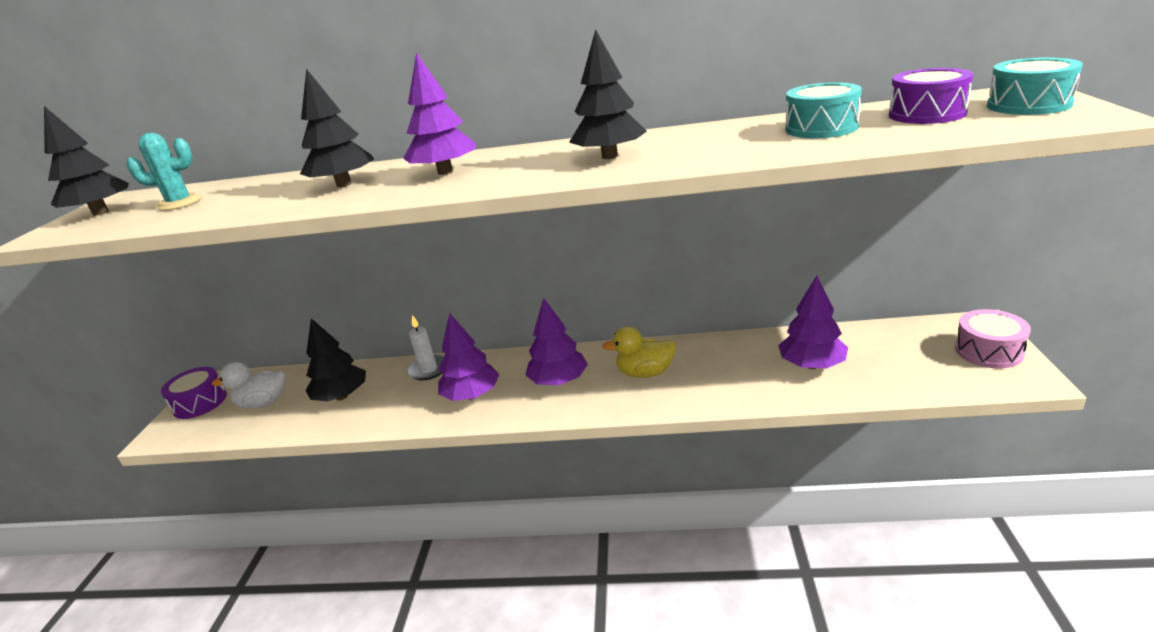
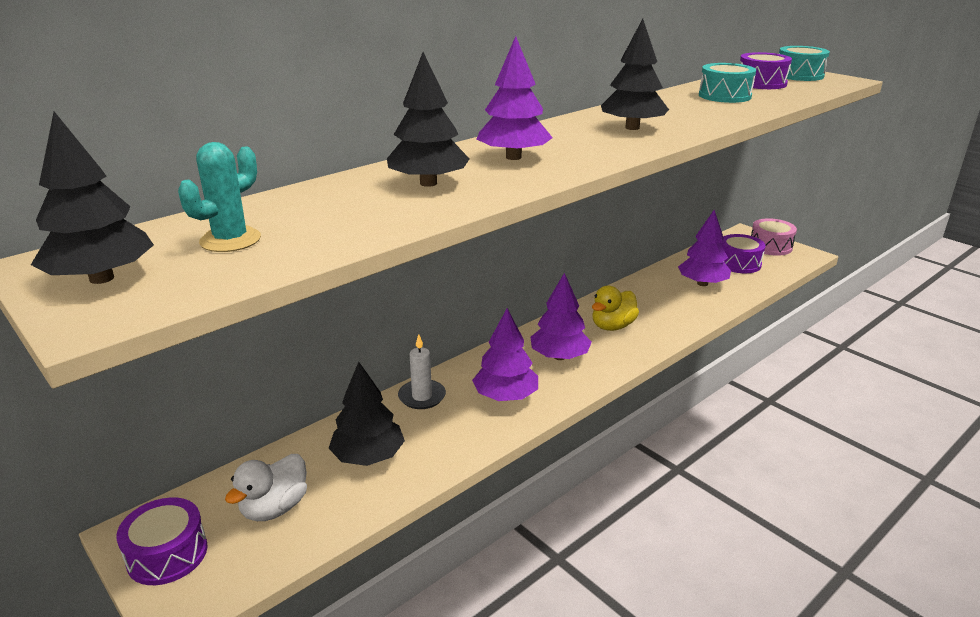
camera: 50 degrees left, 0 degrees up
none -> purple drum [721,234,766,273]

